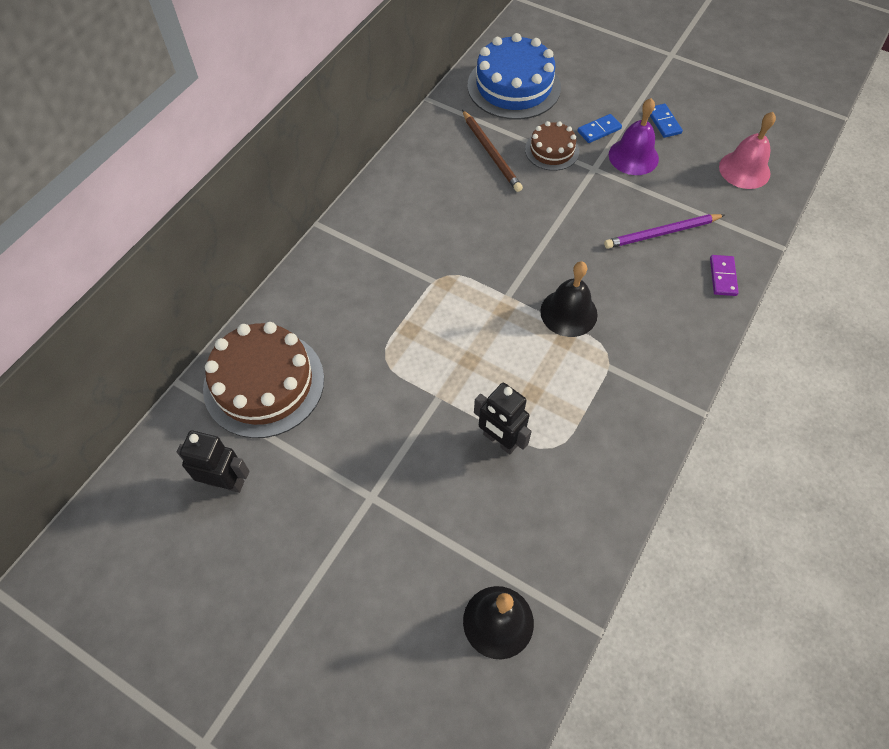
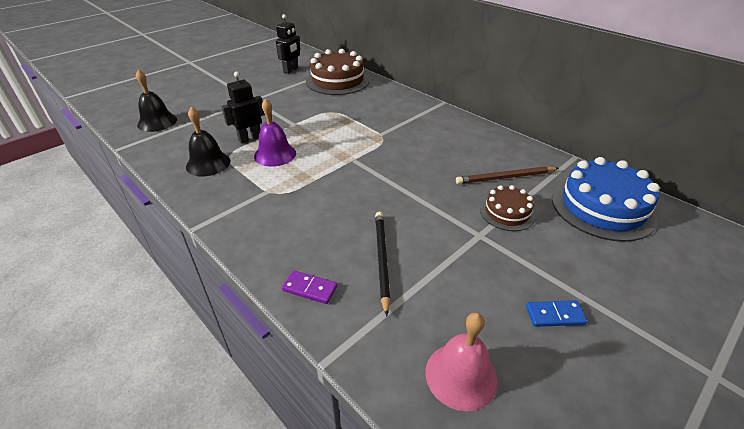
camera: 105 degrees right, 20 degrees down
black bell [540,261,598,337] -> black bell moved to [186,107,230,176]
blue domino [577,114,622,143] -> none
purple pencil [604,214,725,249] -> black pencil [375,212,391,316]
purple bell [609,98,659,175] -> purple bell moved to [254,98,296,167]

